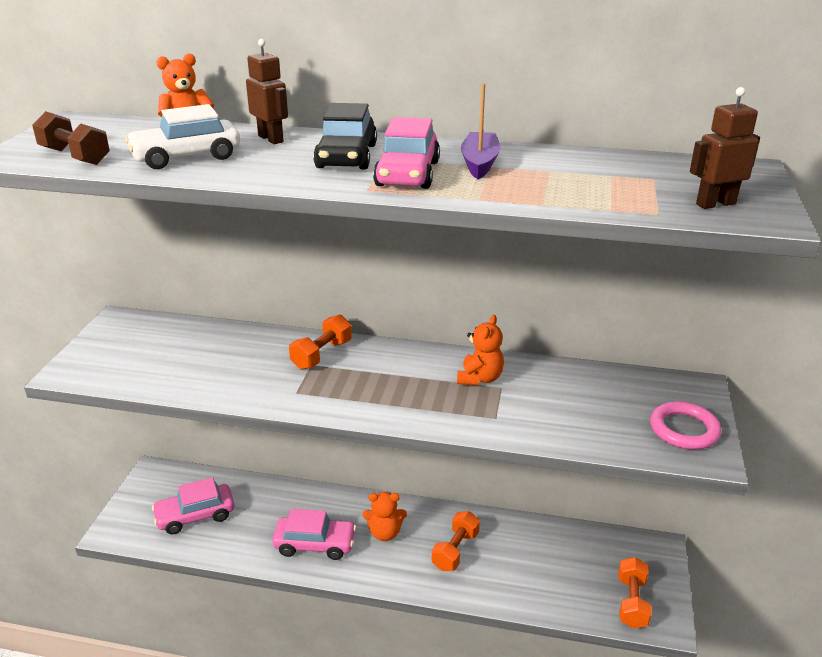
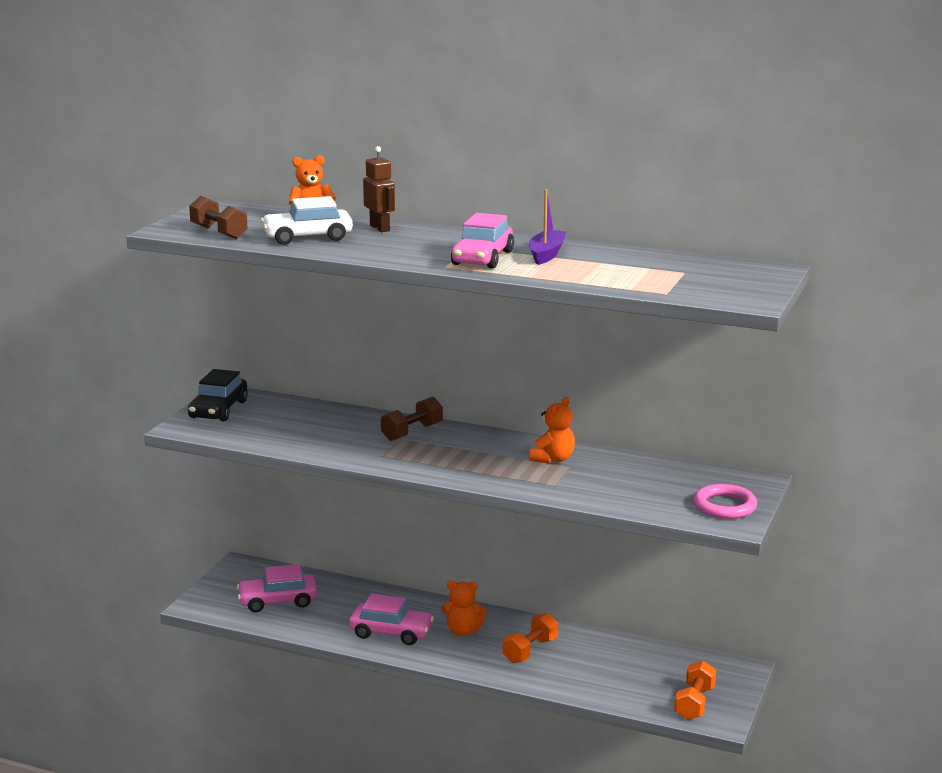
camera: 10 degrees right, 10 degrees down
orange dumbbell [289,315,352,370] -> brown dumbbell [381,396,443,441]
black car [313,103,377,170] -> black car moved to [188,369,248,421]
brown robot [690,87,760,209] -> none

